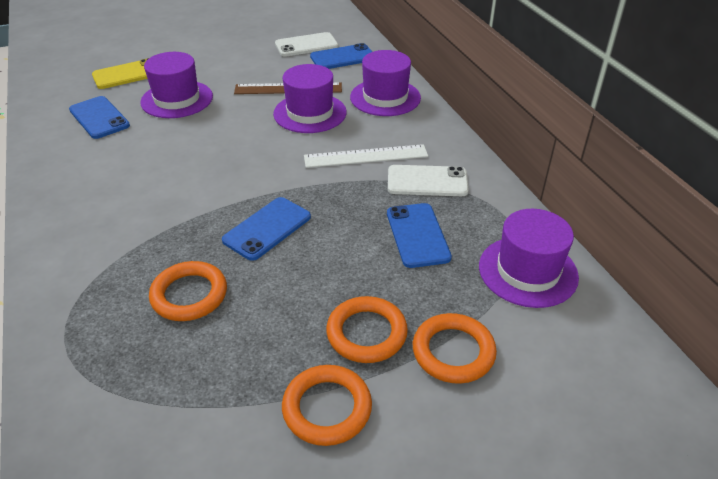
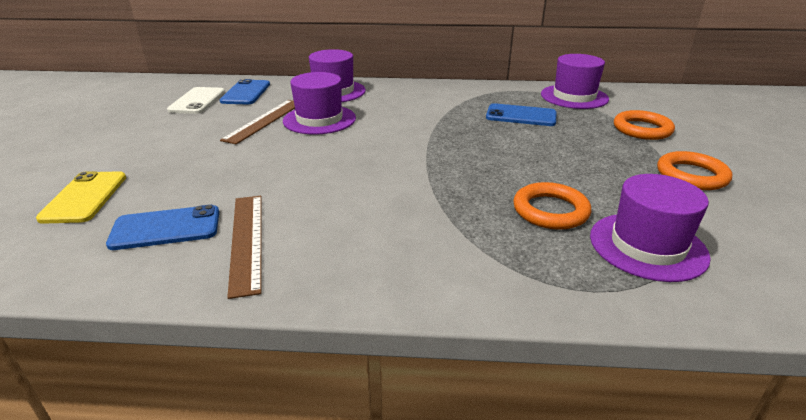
camera: 65 degrees left, 10 degrees down
purple hat [140,52,213,118] -> purple hat moved to [590,174,711,282]
blue phone [222,197,311,261] -> none
white ruler [304,144,428,168] -> none
orange ring [326,296,408,363] -> none
white phone [388,165,469,196] -> none
none -> brown ruler [227,196,262,299]

